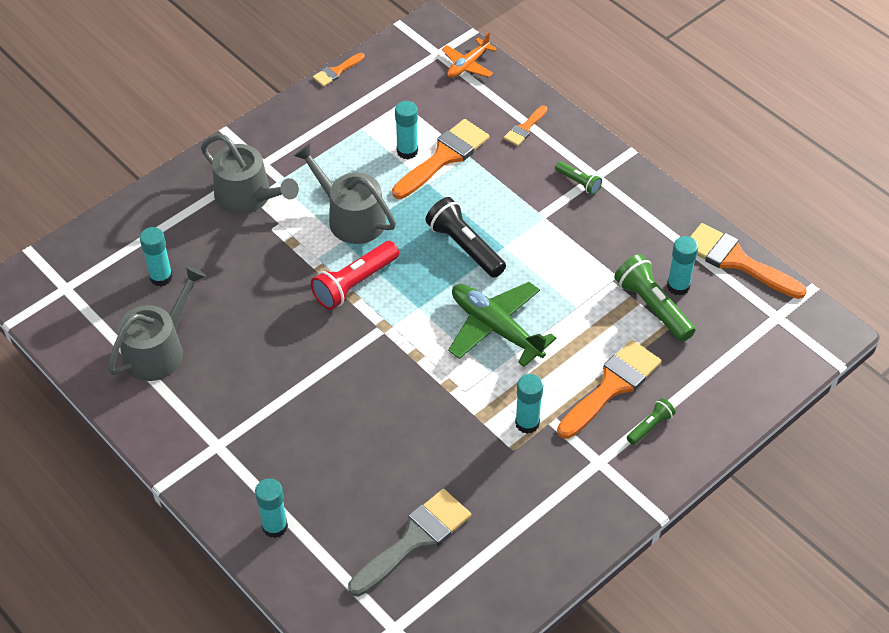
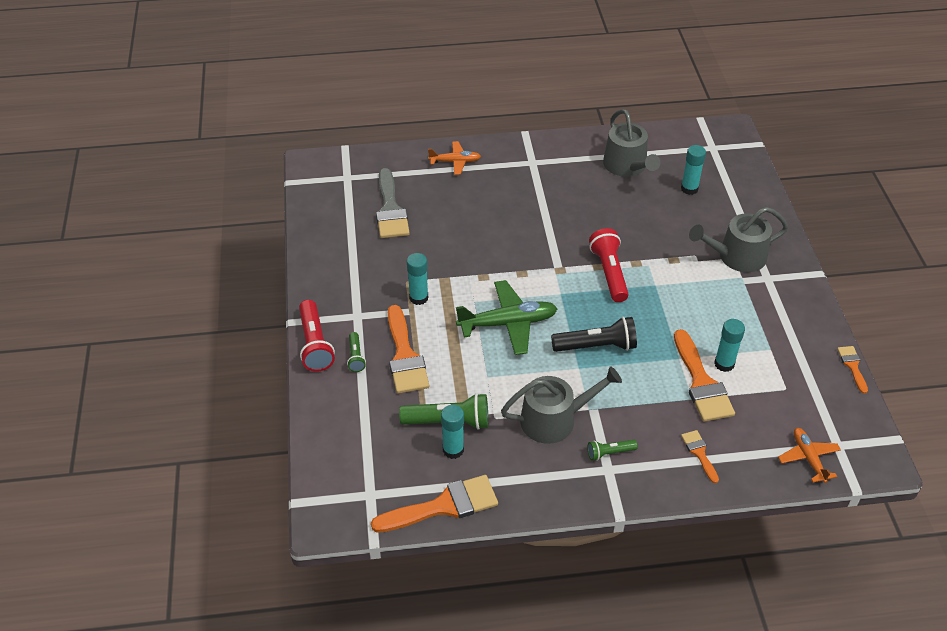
camera: 125 degrees right, 5 degrees down
turquoise glue stick [255,478,288,538] -> orange plane [428,141,481,175]
grey watering can [294,144,396,244] -> grey watering can moved to [501,366,622,444]
none -> red flashlight [299,300,335,372]

